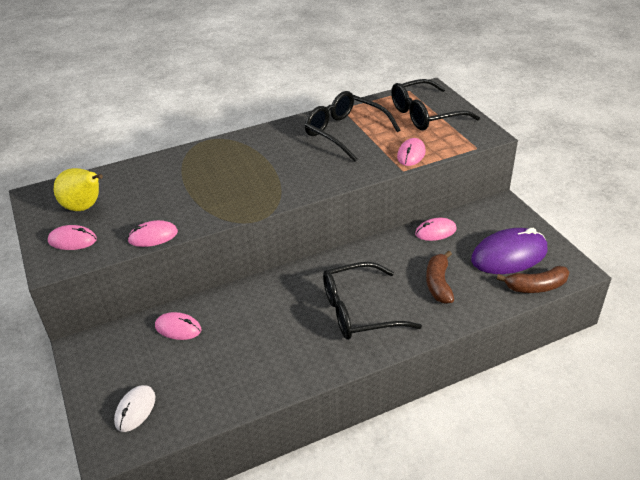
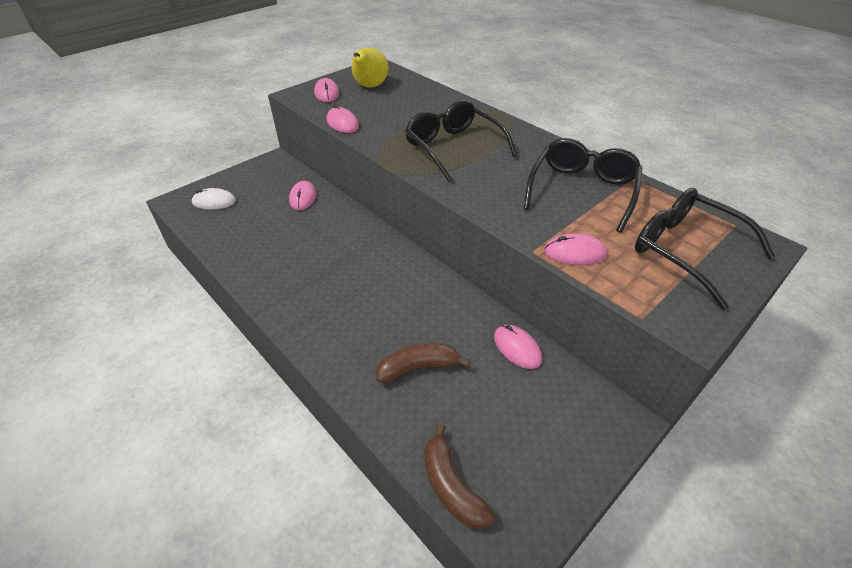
camera: 70 degrees right, 5 degrees up
black glasses [323,262,422,340] -> black glasses moved to [405,100,517,182]
purple mouse [471,228,548,274] -> none

